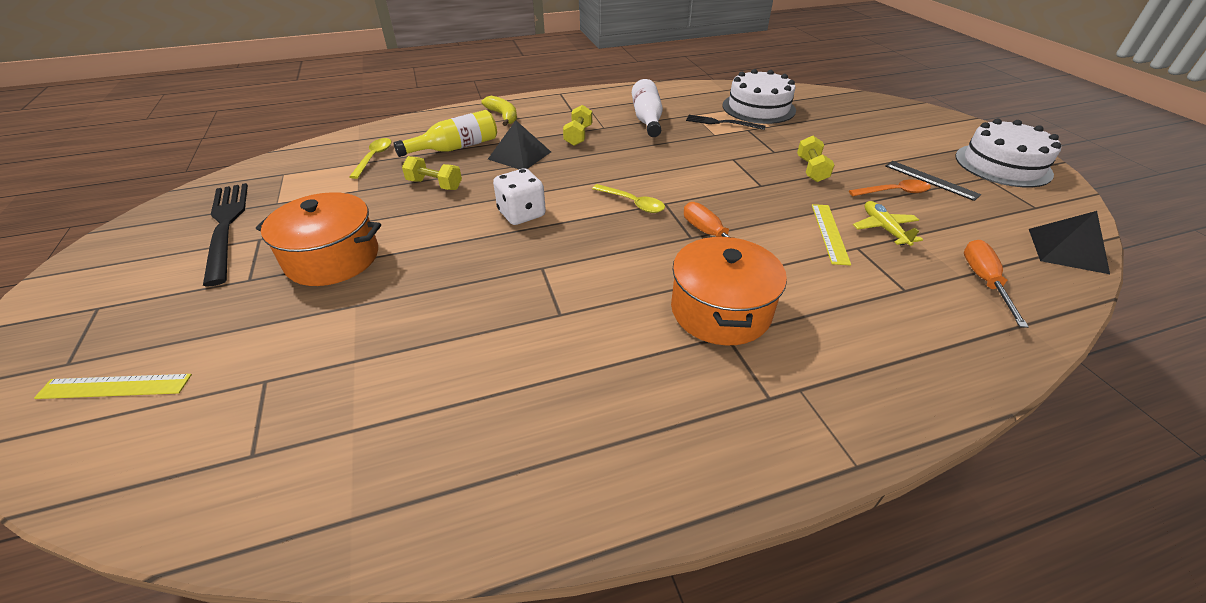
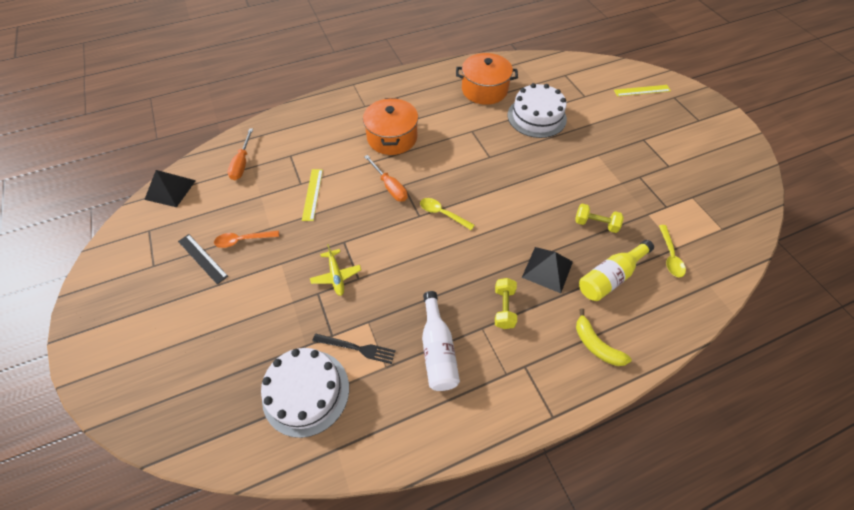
camera: 175 degrees right, 15 degrees up
black fork [203,183,248,287] -> none
orange pot [256,192,381,286] -> orange pot moved to [456,53,518,105]
white dice [493,168,546,225] -> none
yellow dumbbell [797,136,835,182] -> none
yellow plane [853,201,923,246] -> yellow plane moved to [310,244,361,296]
white cake [955,119,1061,187] -> white cake moved to [508,83,567,138]

